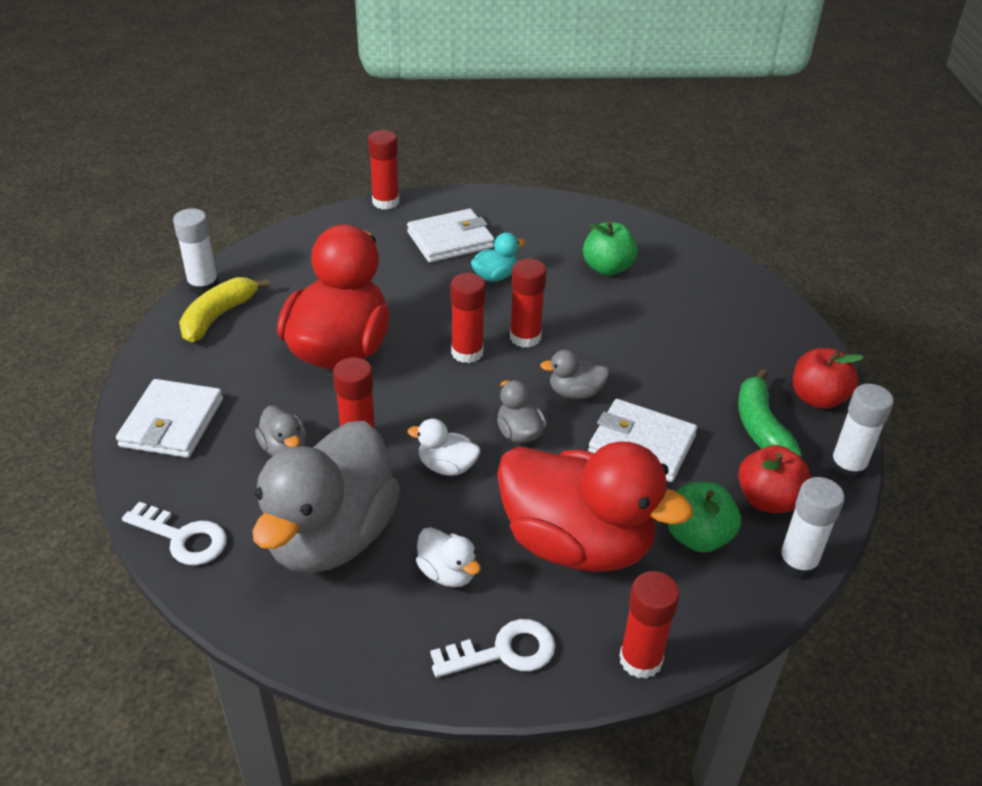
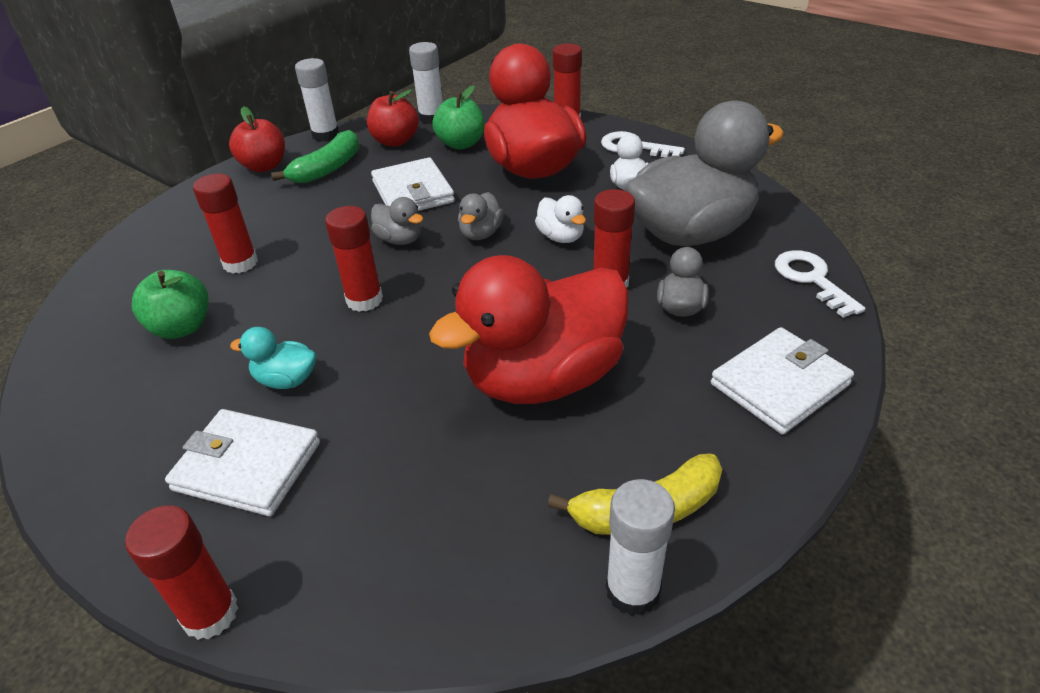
camera: 135 degrees left, 0 degrees up
red glue stick [451,273,486,363] -> red glue stick moved to [193,173,258,274]

